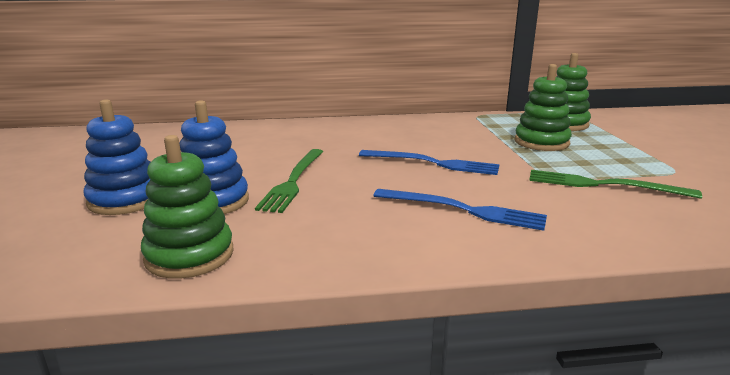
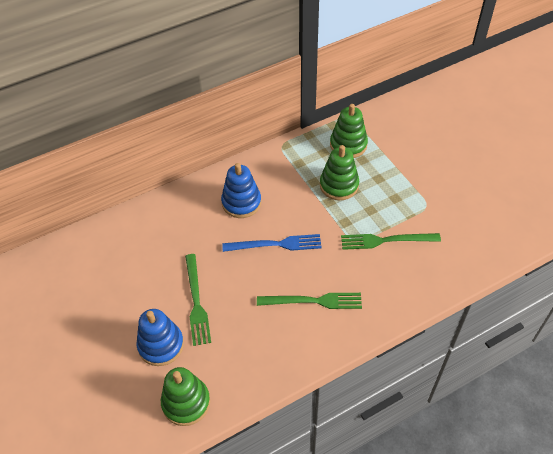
camera: 20 degrees left, 30 degrees up
blue stacking toy [83,99,151,215] -> blue stacking toy moved to [221,163,261,218]
blue fork [373,189,547,231] -> green fork [257,293,362,309]

